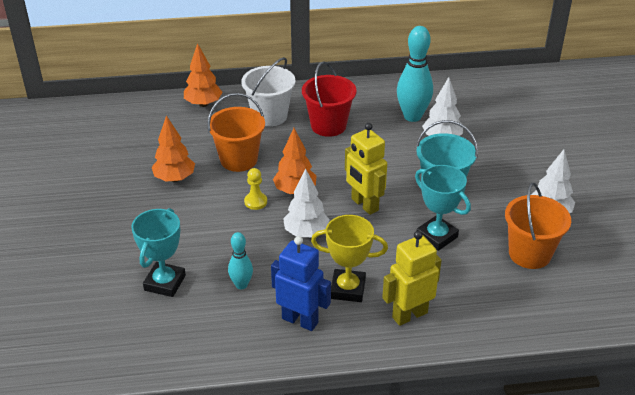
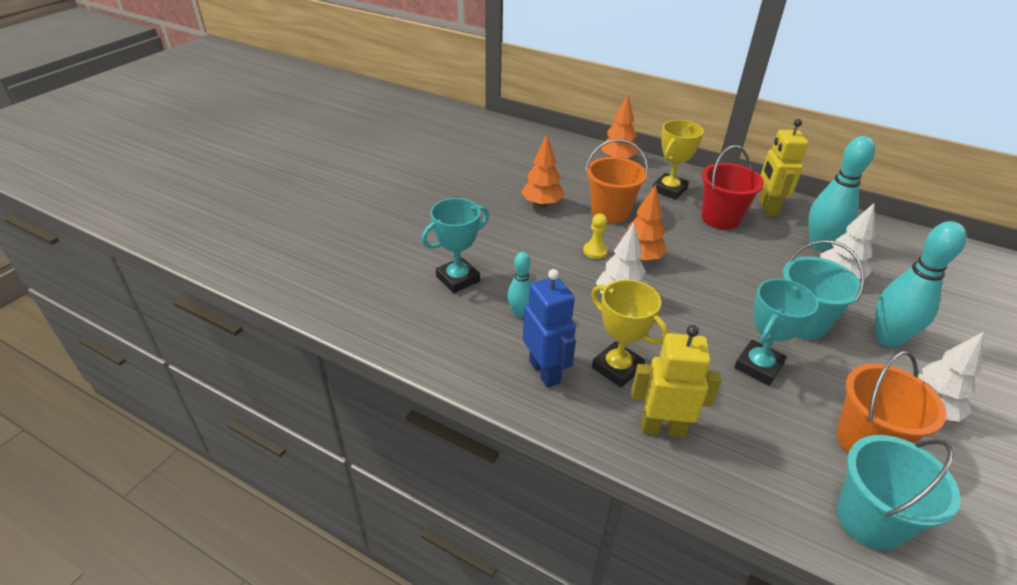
camera: 35 degrees right, 0 degrees up
white bucket [241,57,296,127] -> yellow trophy [653,120,704,200]
yellow robot [345,123,387,215] -> yellow robot moved to [759,119,808,216]
turquoise trophy [415,165,471,251] -> turquoise trophy turned 45 degrees clockwise [734,279,818,386]
none -> turquoise bucket [836,435,961,550]
none -> turquoise bowling pin [875,221,967,347]

